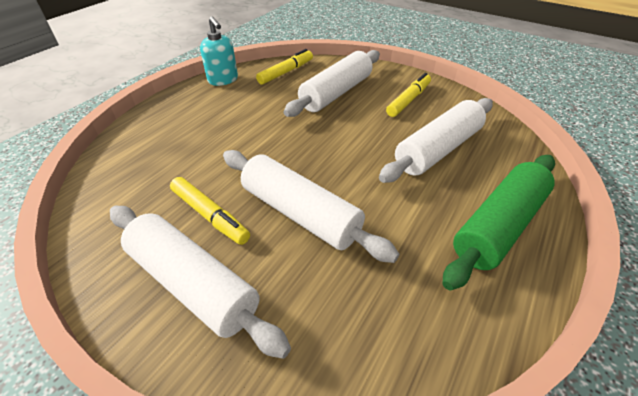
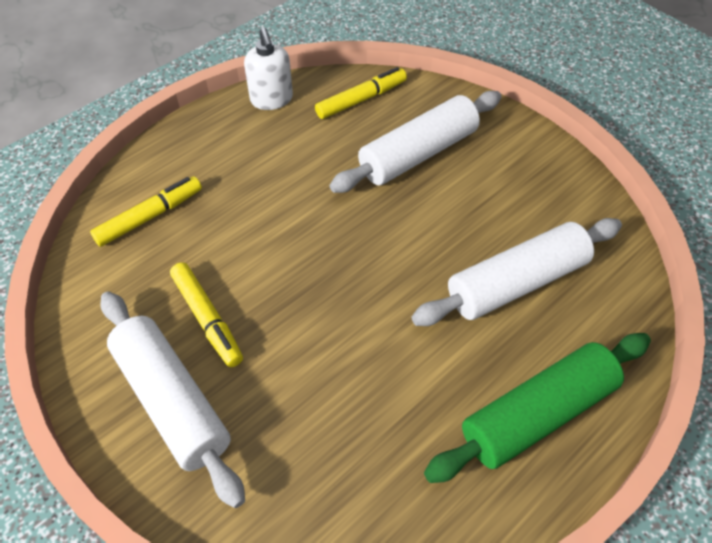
camera: 15 degrees right, 10 degrees up
turquoise soap dispenser [200,16,238,86] -> white soap dispenser [244,27,293,110]
white rolling pin [223,150,399,263] -> none
yellow marker [386,73,431,117] -> yellow marker moved to [90,176,202,247]

